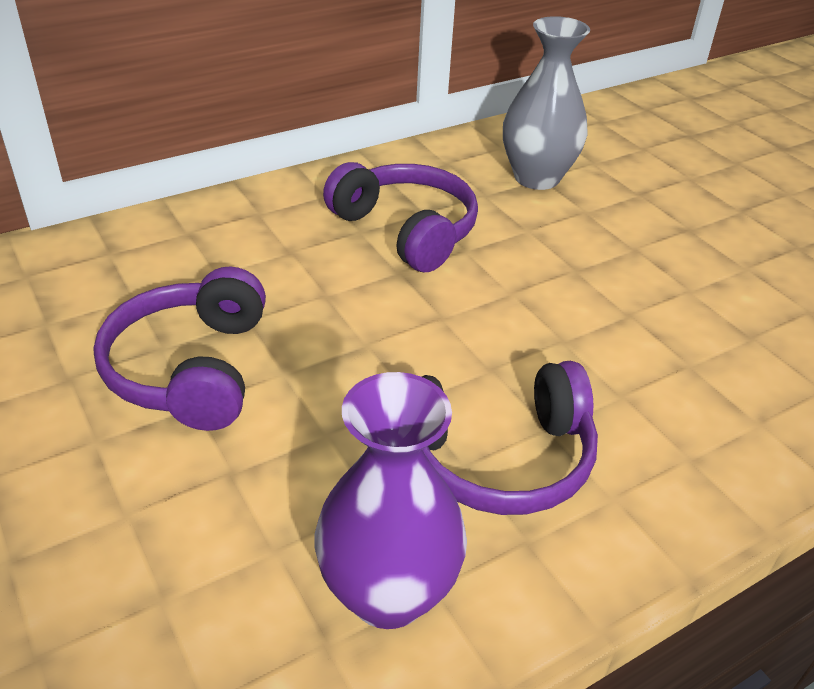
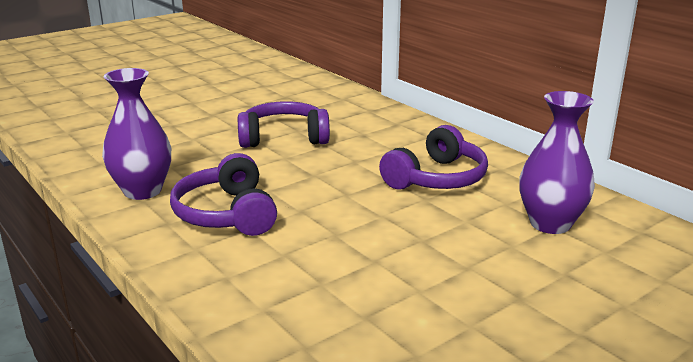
camera: 85 degrees right, 15 degrees down
grey vase [503,16,590,190] -> purple vase [519,91,595,234]

